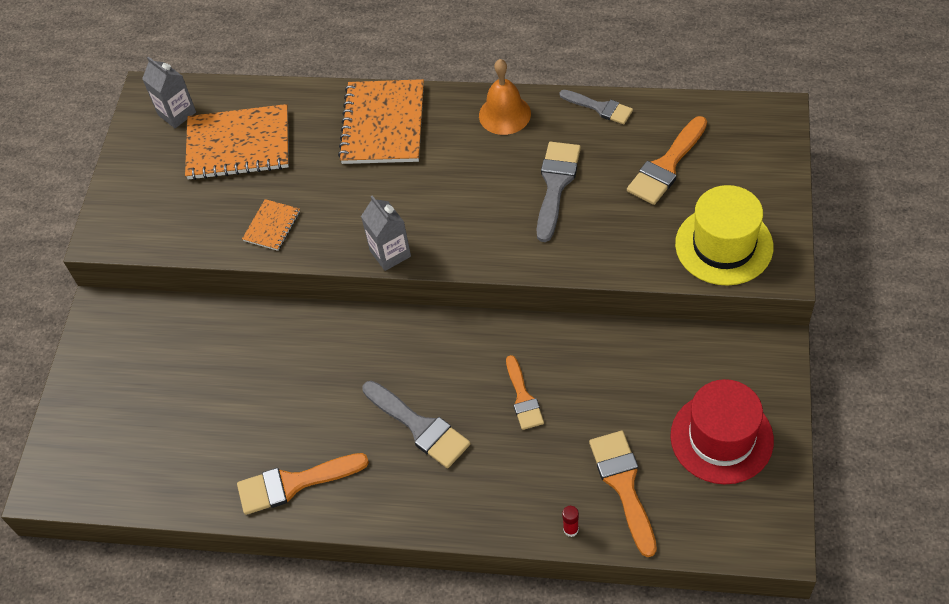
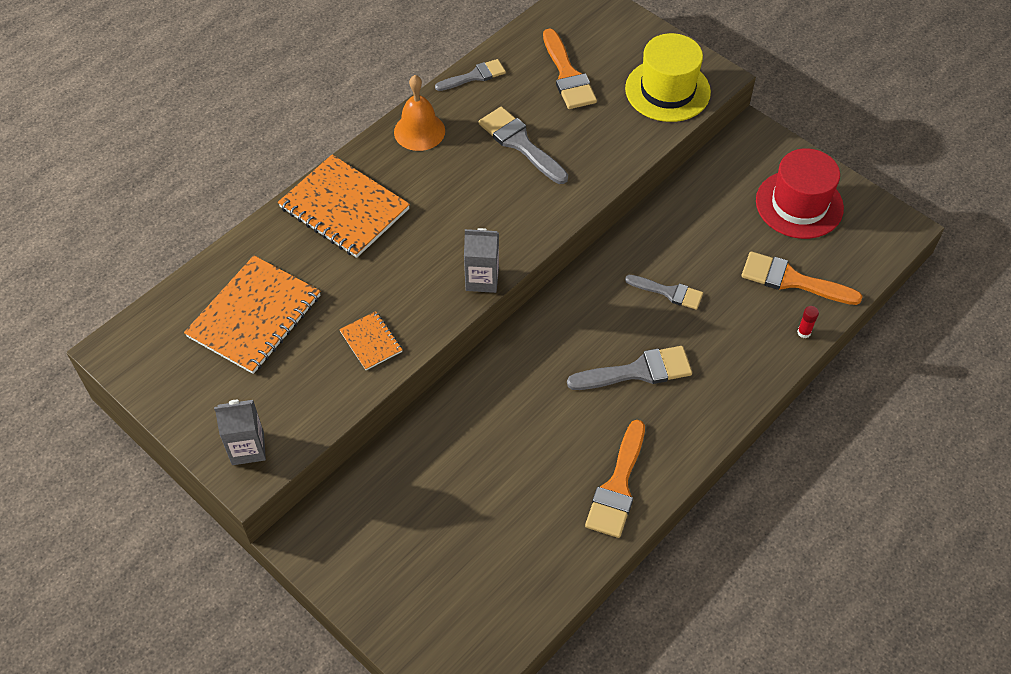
camera: 60 degrees left, 0 degrees up
grey carton [142,57,196,128] -> grey carton moved to [214,400,266,465]
orange brush [506,355,544,430] -> grey brush [625,275,703,310]

